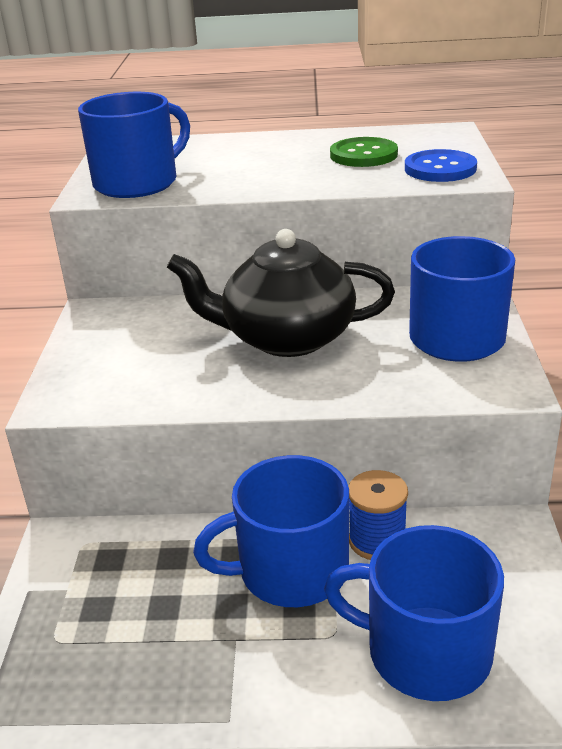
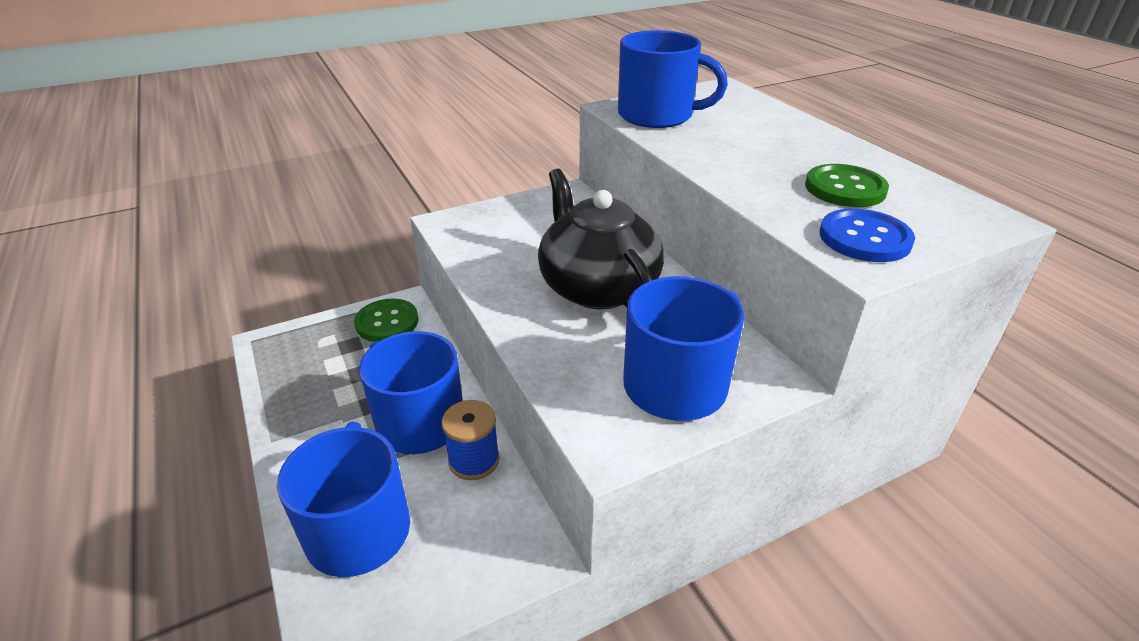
camera: 60 degrees right, 5 degrees up
none -> green button [354,299,419,342]

